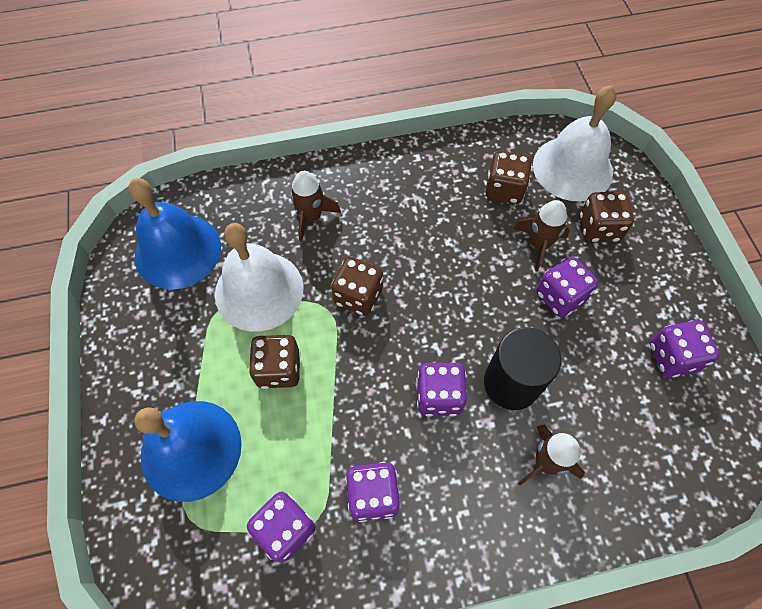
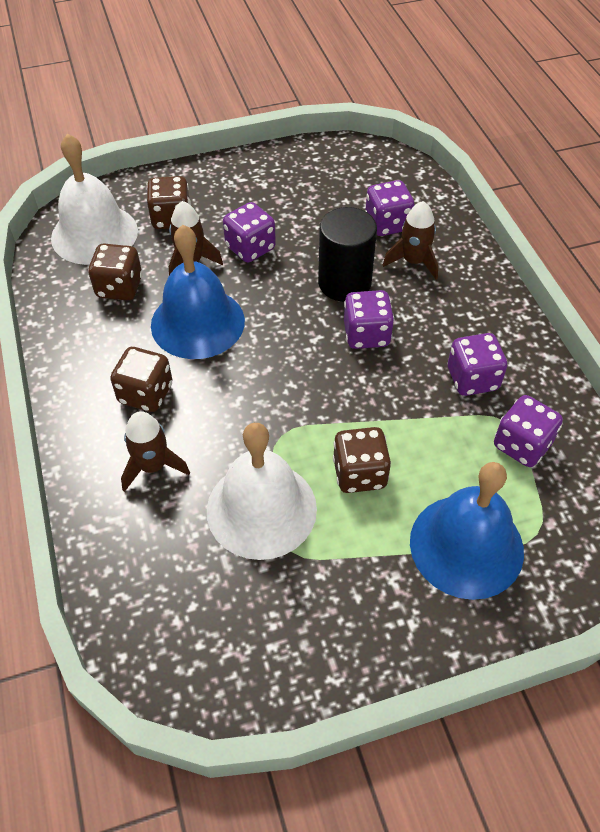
camera: 95 degrees left, 10 degrees down
blue bell [128,178,221,289] -> blue bell moved to [151,225,245,359]
brown dice [331,257,383,316] -> brown dice moved to [110,347,172,412]
purple dice [650,320,719,377] -> purple dice moved to [365,180,415,236]

